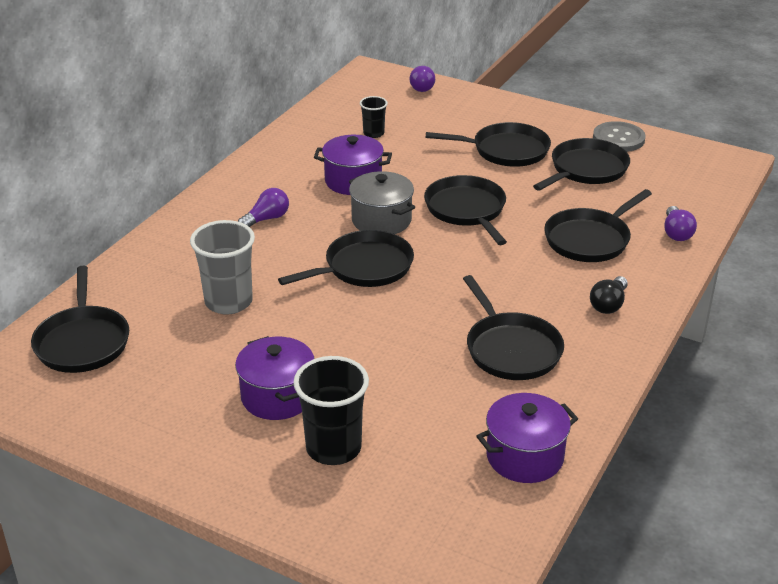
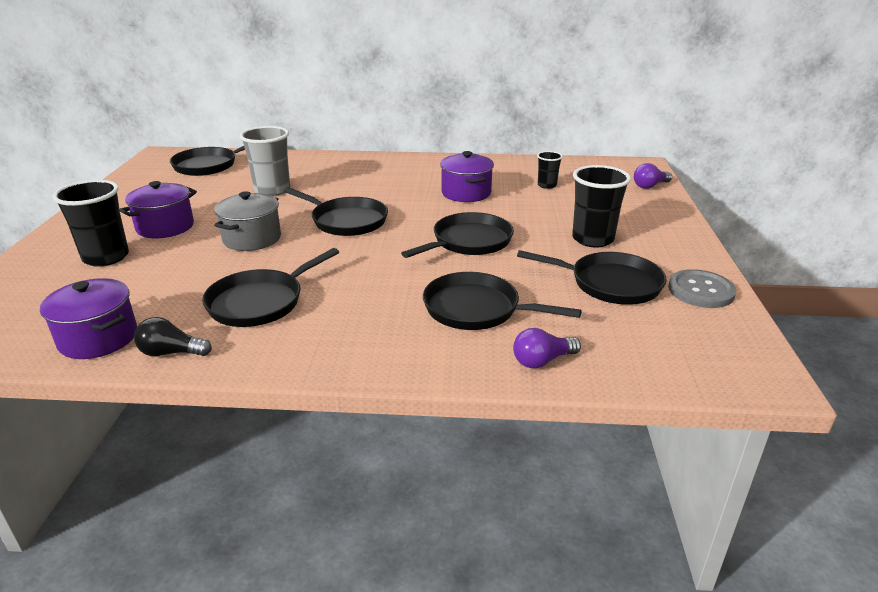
camera: 65 degrees right, 5 degrees down
purple light bulb [238,188,289,227] -> none
grey pot [349,171,415,234] -> grey pot moved to [214,191,281,251]
black pan [426,122,551,167] -> black cup [572,165,631,247]
black light bulb [590,276,628,314] -> black light bulb moved to [134,317,212,356]

